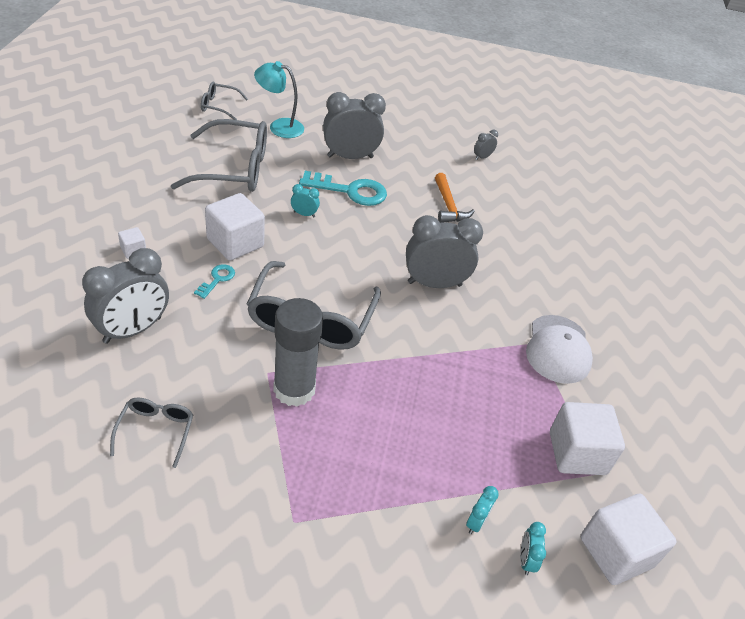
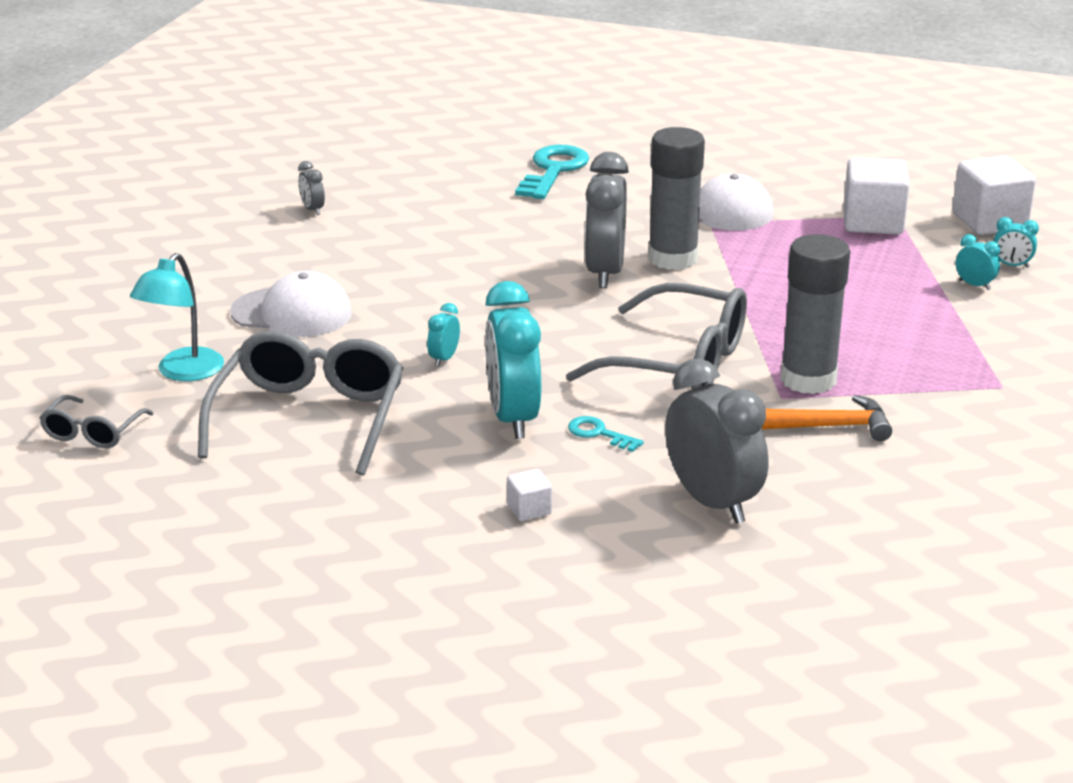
camera: 75 degrees left, 15 degrees down
grey glasses [110,397,194,468] -> none
white cube [205,193,265,261] -> turquoise clock [485,281,541,439]
turquoise key [299,171,387,206] -> turquoise key moved to [515,145,589,199]
grey clock [323,92,386,159] -> white cap [230,271,352,337]
orange hammer [435,173,475,223] -> orange hammer moved to [762,395,892,441]
none -> grey glue stick [649,127,705,270]

